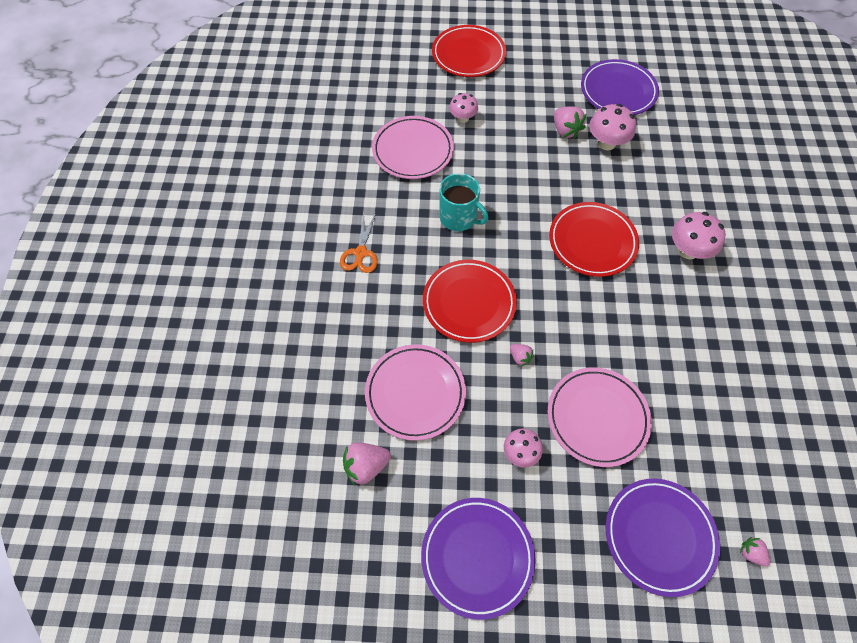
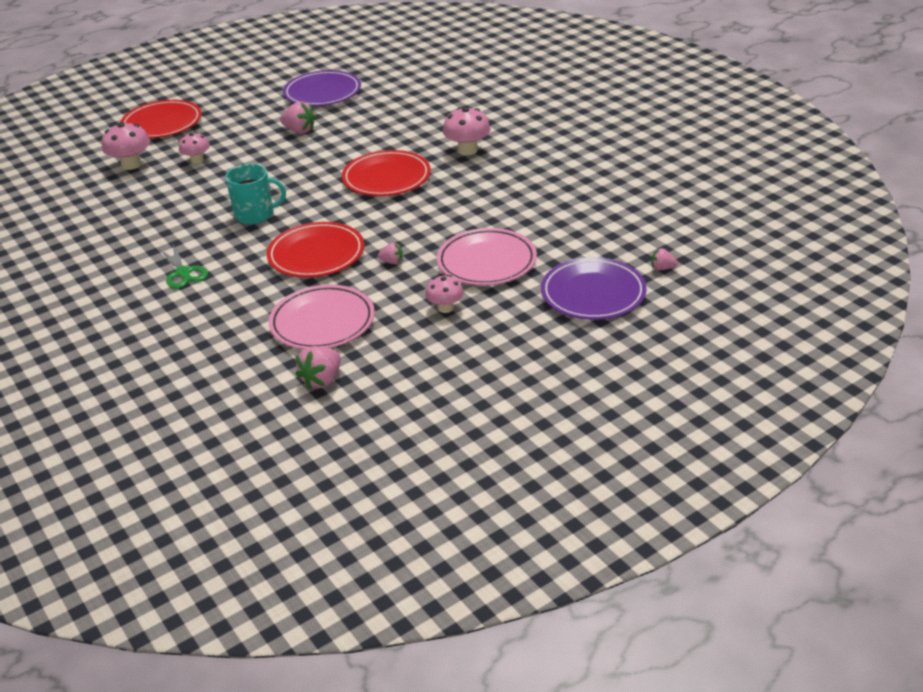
camera: 35 degrees left, 25 degrees down
orange scissors [340,212,378,273] -> green scissors [160,245,208,289]
pink plate [372,116,454,179] -> none
purple plate [421,498,536,620] -> none
pink mushroom [589,104,636,150] -> pink mushroom moved to [102,122,150,170]

